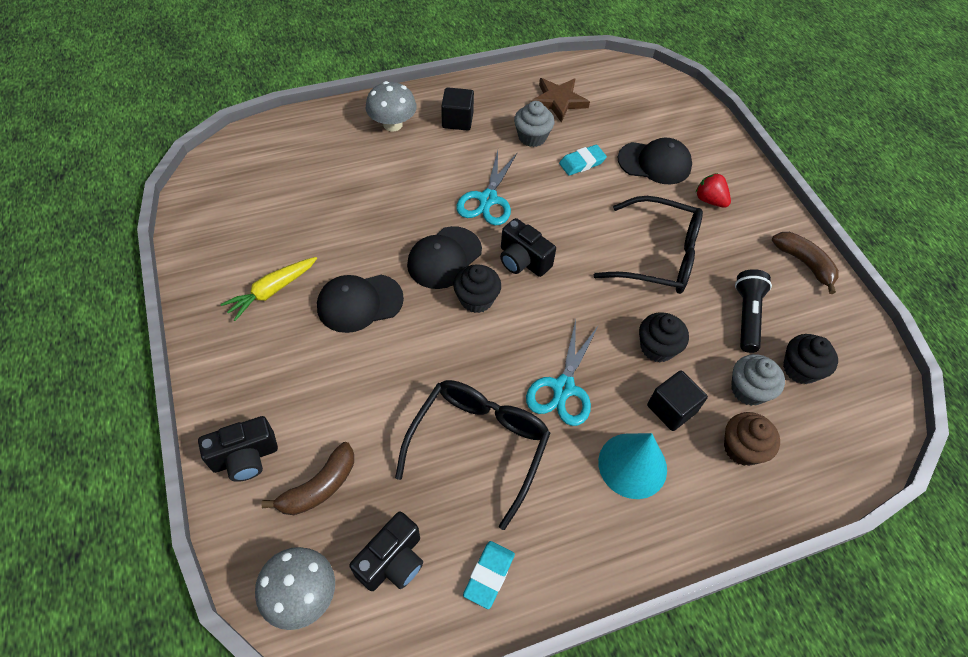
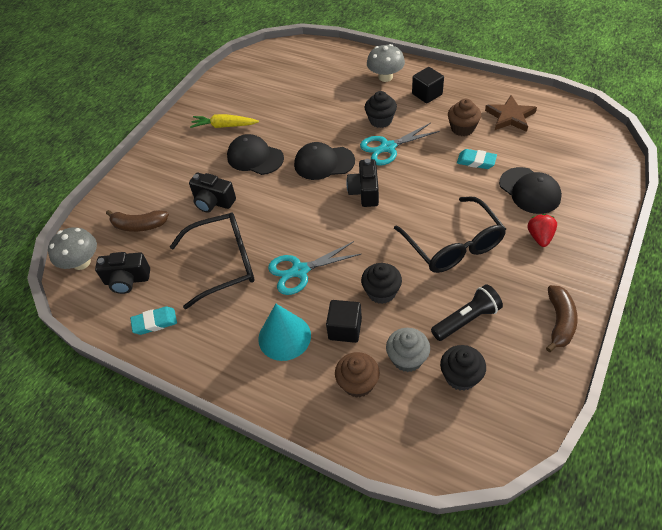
camera: 55 degrees right, 5 degrees down
black camera [198,416,278,482] -> black camera moved to [189,173,236,213]
black cupcake [453,264,501,313] -> black cupcake moved to [365,91,397,128]
grey cupcake [514,101,555,147] -> brown cupcake [448,99,481,136]

